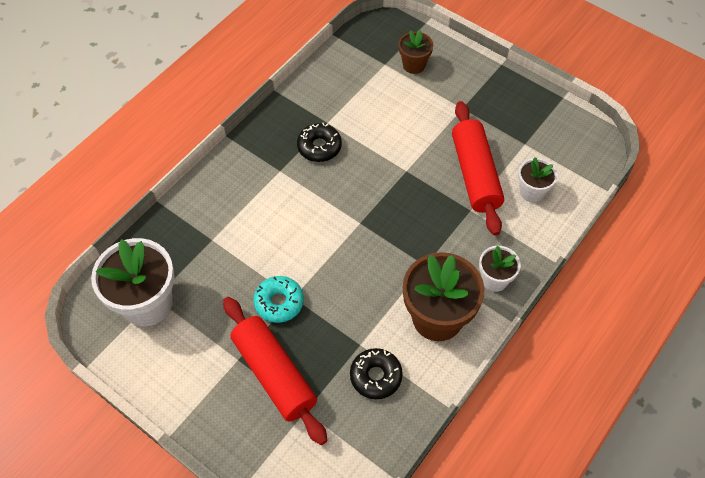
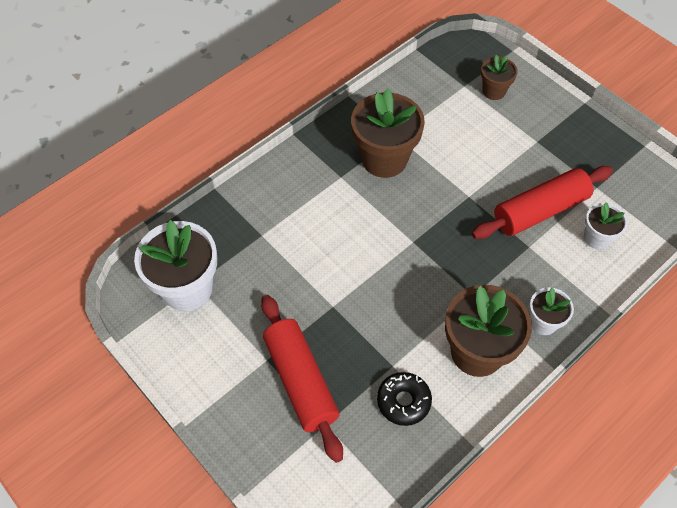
camera: 10 degrees right, 0 degrees up
turquoise donut [253,276,304,323] -> none
black donut [297,123,342,162] -> brown flower pot [351,88,425,178]
red rolling pin [452,101,504,236] -> red rolling pin turned 60 degrees clockwise [472,166,613,239]

